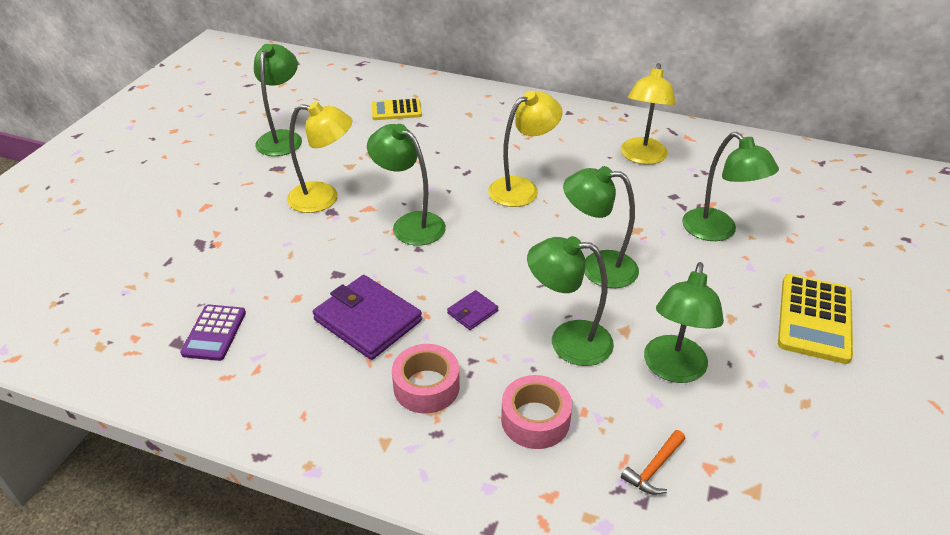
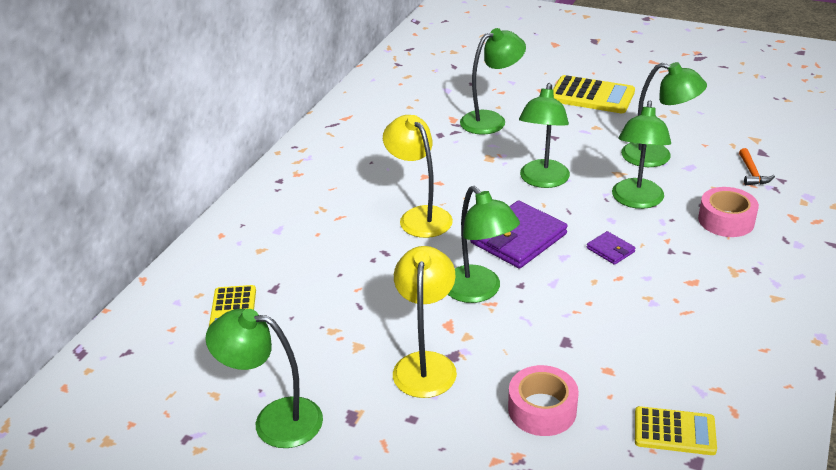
camera: 85 degrees left, 5 degrees down
purple calculator [180,305,246,361] -> yellow calculator [635,406,717,455]
purple wallet [313,275,422,360] -> purple wallet moved to [470,201,568,269]
green lamp [367,124,446,246] -> green lamp turned 75 degrees counterclockwise [448,186,520,303]
pink tape [392,344,460,414] -> pink tape moved to [508,365,579,436]
yellow lamp [621,63,676,165] -> none
orange hammer [621,430,686,495] -> orange hammer turned 45 degrees clockwise [739,148,775,185]

